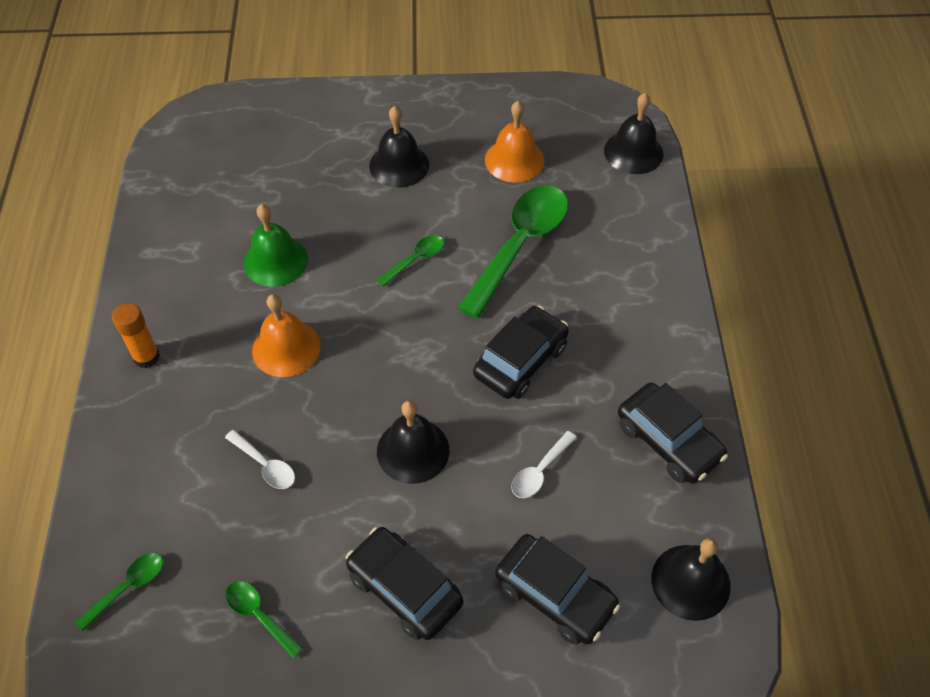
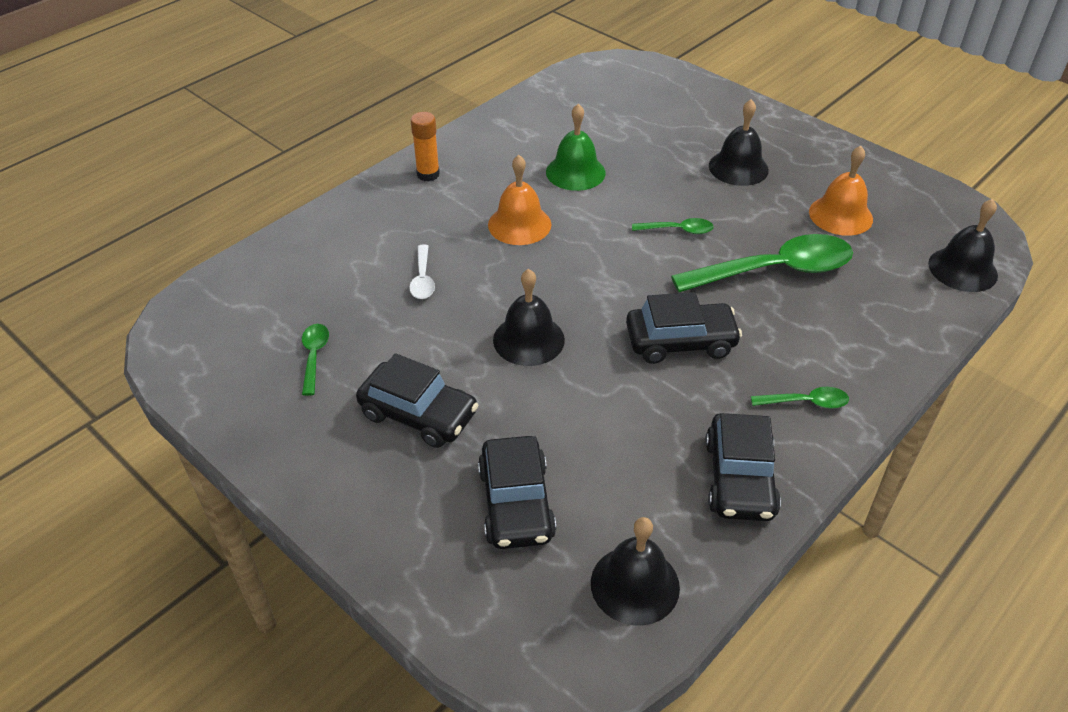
camera: 45 degrees right, 10 degrees down
green spoon [75,553,163,631] -> green spoon moved to [751,387,849,409]
black car [346,527,463,640] -> black car turned 120 degrees clockwise [356,353,478,448]
white spoon [511,431,577,498] -> none

